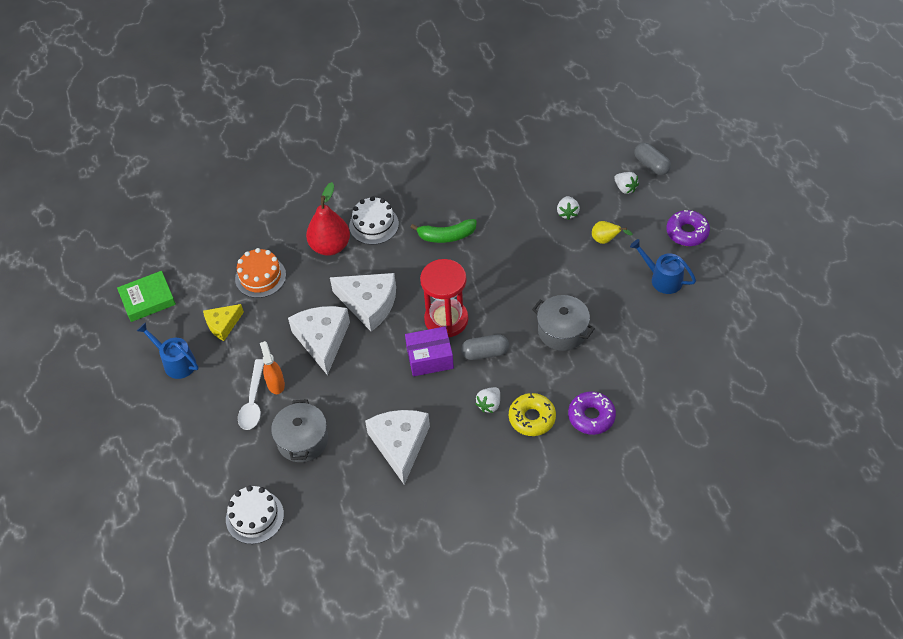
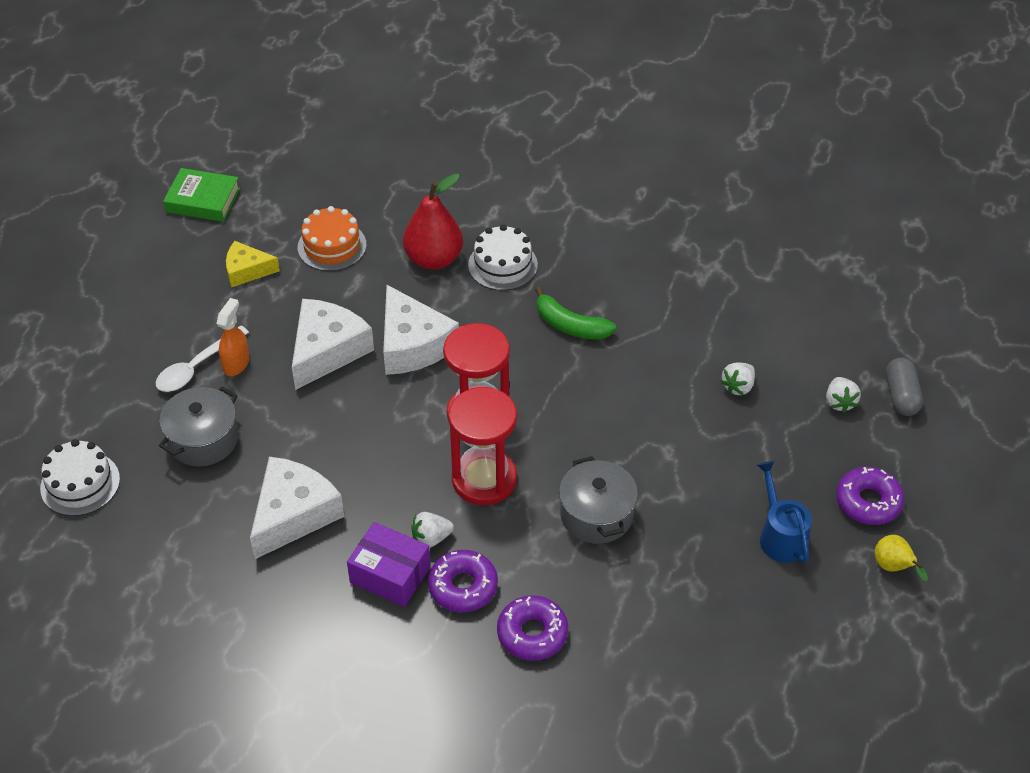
camera: 35 degrees right, 5 degrees down
blue watering can [137,322,199,379] -> none
purple box [405,326,454,376] -> purple box moved to [347,522,431,607]
grey capsule [461,335,509,360] -> red hourglass [448,387,517,505]
yellow donut [509,393,556,436] -> purple donut [428,550,498,612]
yellow pear [592,221,633,244] -> yellow pear moved to [875,535,928,581]

